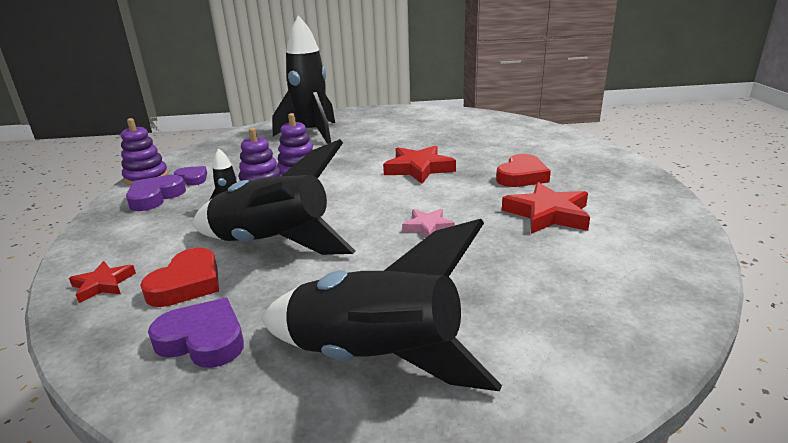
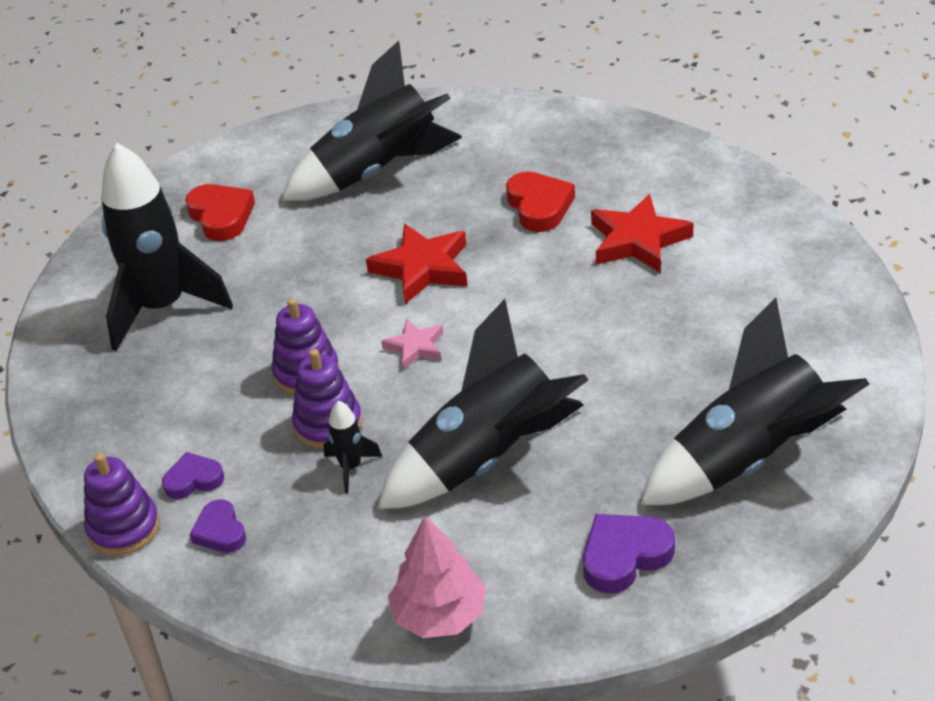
camera: 50 degrees left, 15 degrees up
red star [69,261,136,303] -> pink tree [388,515,486,638]
purple heart [126,175,186,211] -> purple heart [190,499,246,553], size x0.65
red heart [140,247,219,307] -> red heart moved to [185,184,255,241]
pink star [402,209,455,237] -> pink star moved to [381,319,443,370]
none -> black rocket [282,41,462,201]

